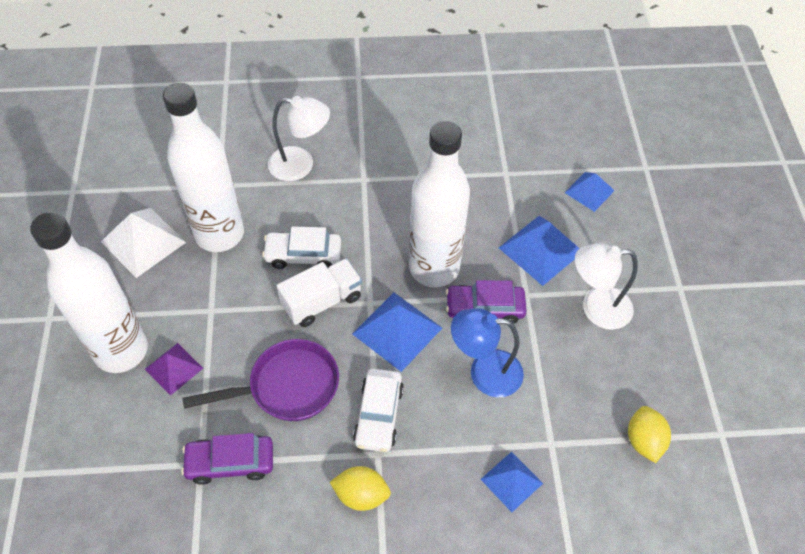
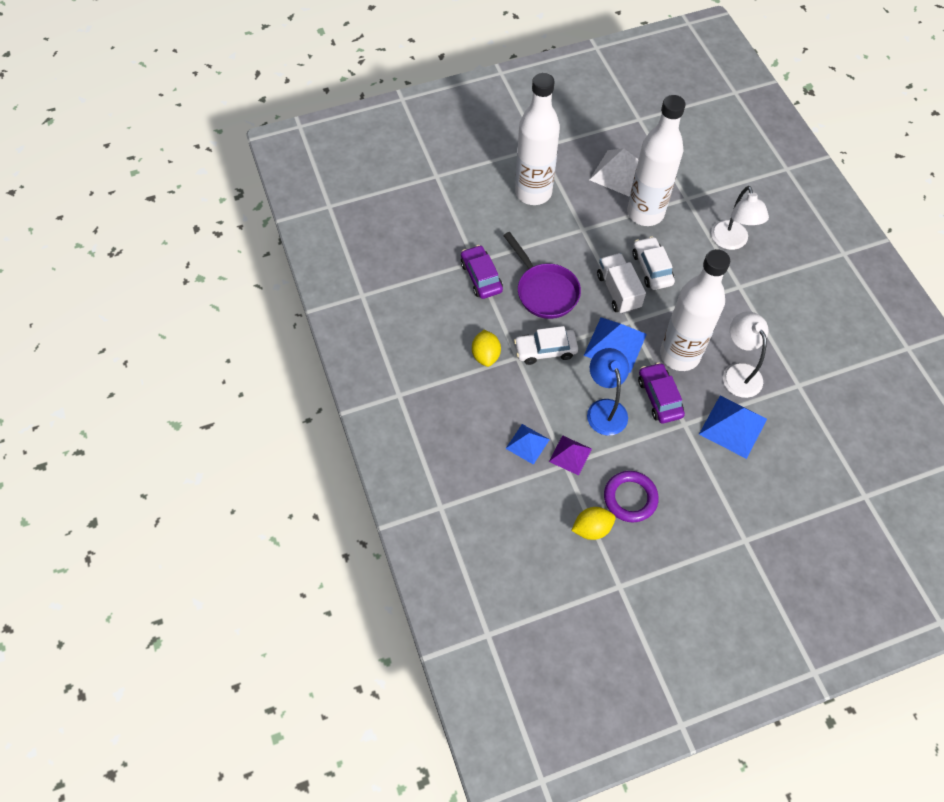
camera: 75 degrees right, 5 degrees up
purple pyramid [145,343,203,396] -> purple pyramid moved to [549,435,592,476]
white truck [277,258,362,327] -> white truck turned 150 degrees counterclockwise [597,253,646,314]
blue pyramid [565,172,615,212] -> none
white lamp [575,243,638,330] -> white lamp moved to [723,311,768,398]
none -> purple ring [604,471,659,522]

